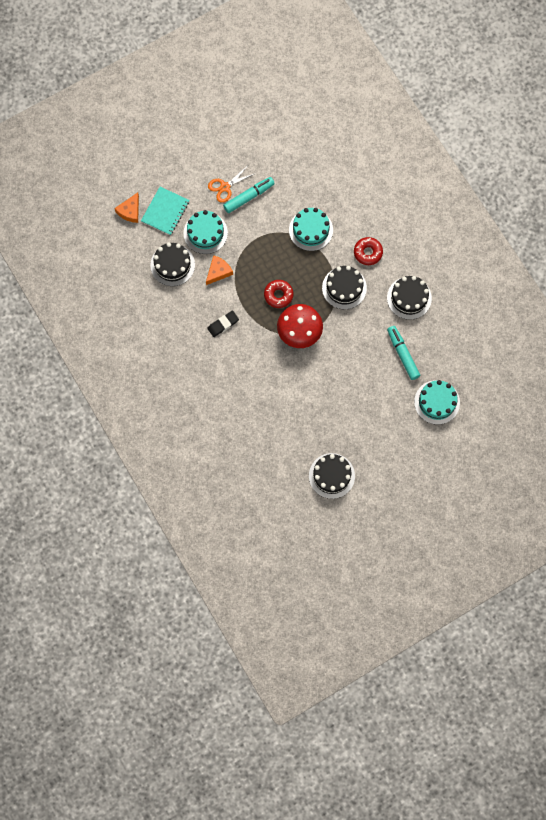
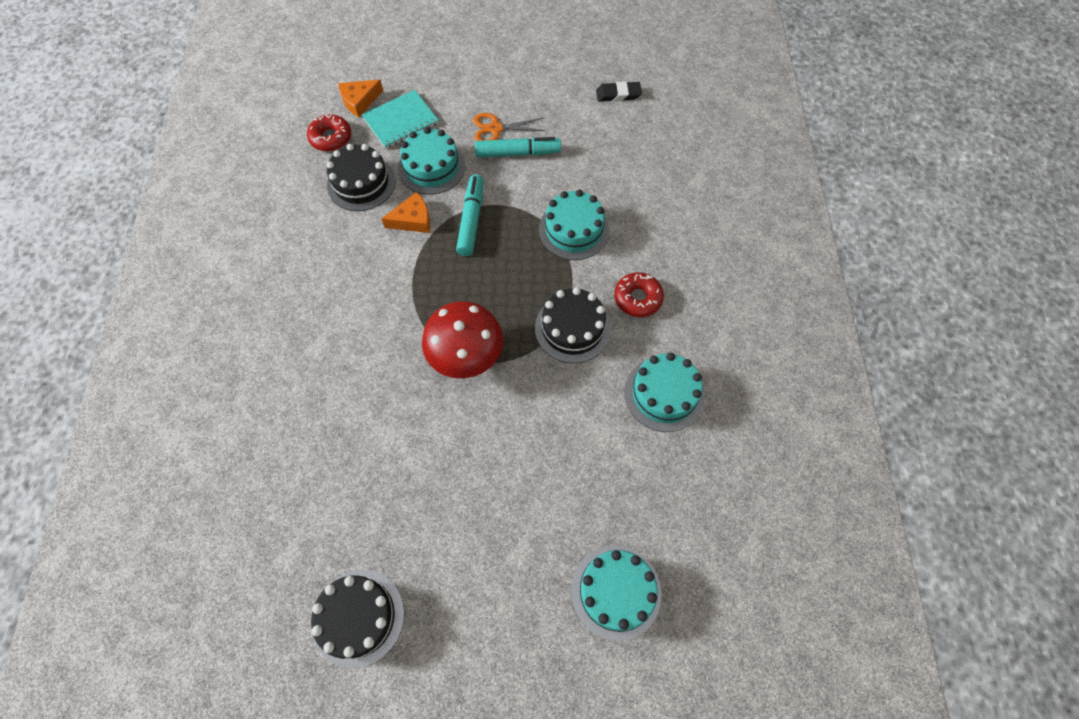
camera: 30 degrees right, 10 degrees down
black eraser [207,311,239,337] -> black eraser moved to [596,81,642,102]
red donut [264,280,293,308] -> red donut moved to [307,115,351,151]
black cake [387,276,432,320] -> turquoise cake [624,353,704,432]
turquoise marker [387,326,420,380] -> turquoise marker moved to [456,175,483,256]

